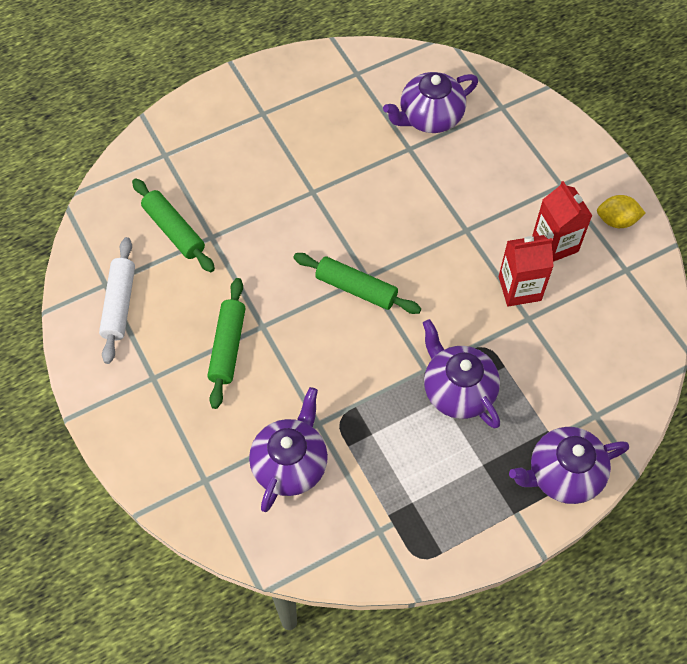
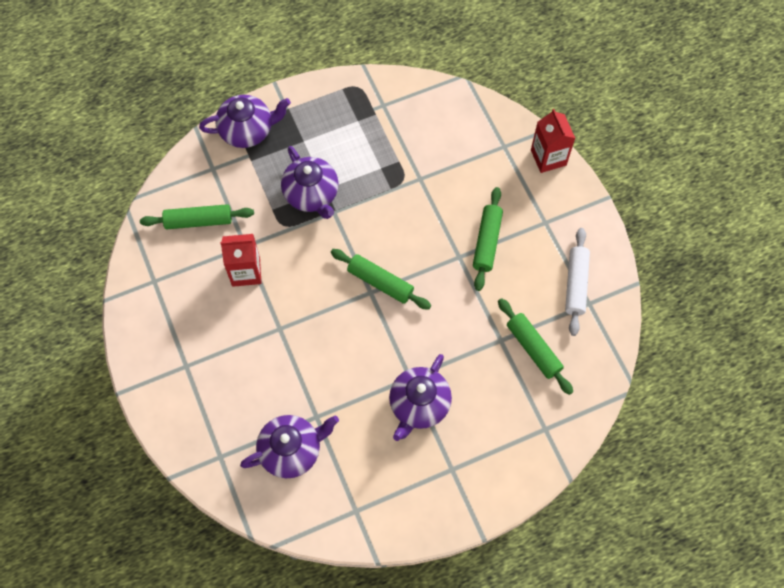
camera: 175 degrees left, 5 degrees up
purple teapot [249,387,328,512] -> purple teapot moved to [389,354,452,441]
red carton [532,181,592,262] -> red carton moved to [531,109,575,173]
yellow lemon [597,195,645,228] -> none
none -> green rolling pin [140,204,254,229]

